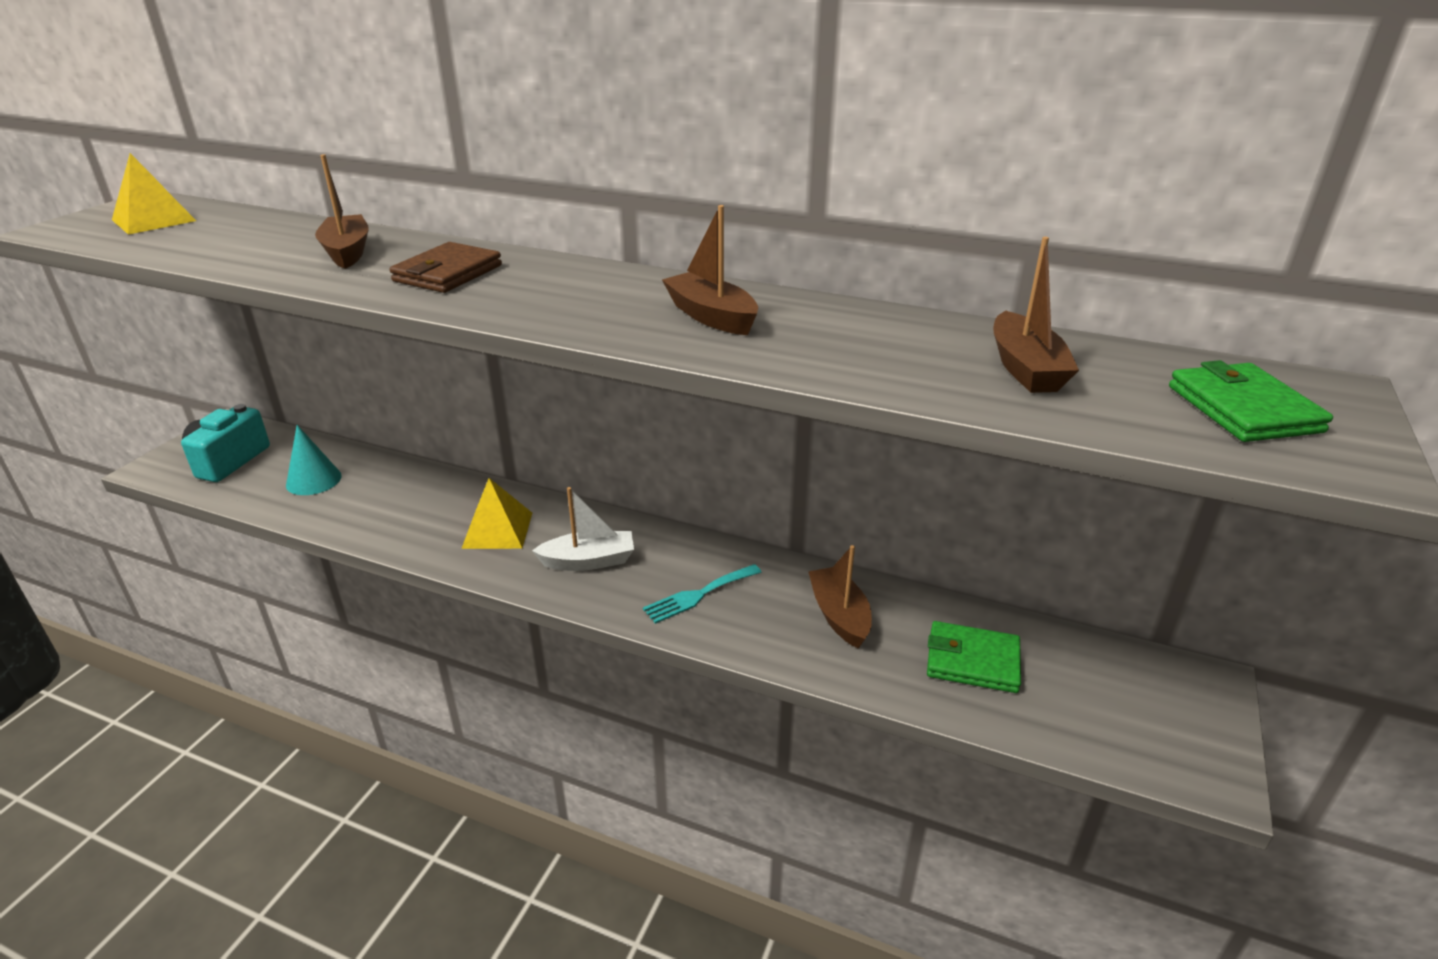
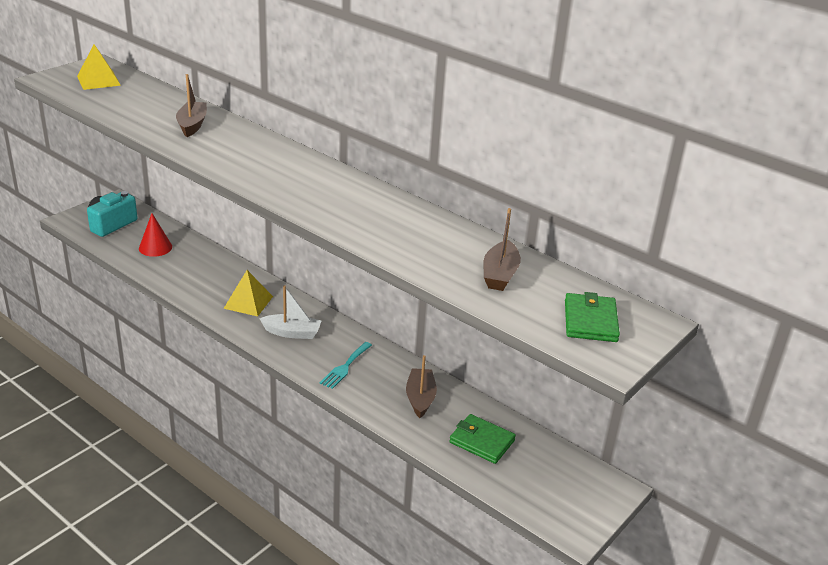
camera: 15 degrees right, 0 degrees up
turquoise cone [286,425,342,495] -> red cone [139,213,172,257]
brown wallet [389,242,502,293] -> none
turquoise fork [643,564,761,624] -> turquoise fork turned 45 degrees counterclockwise [320,342,372,389]
brown boat [662,205,758,335] -> none

